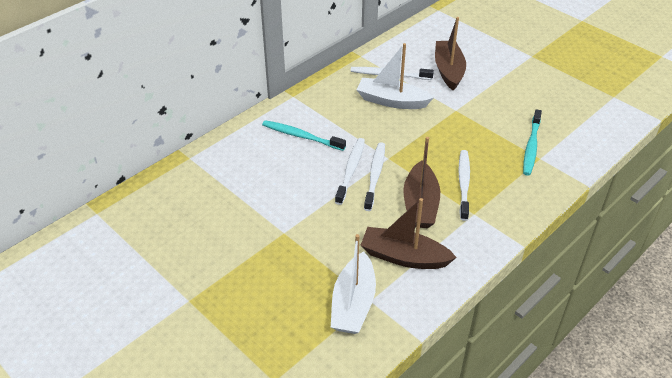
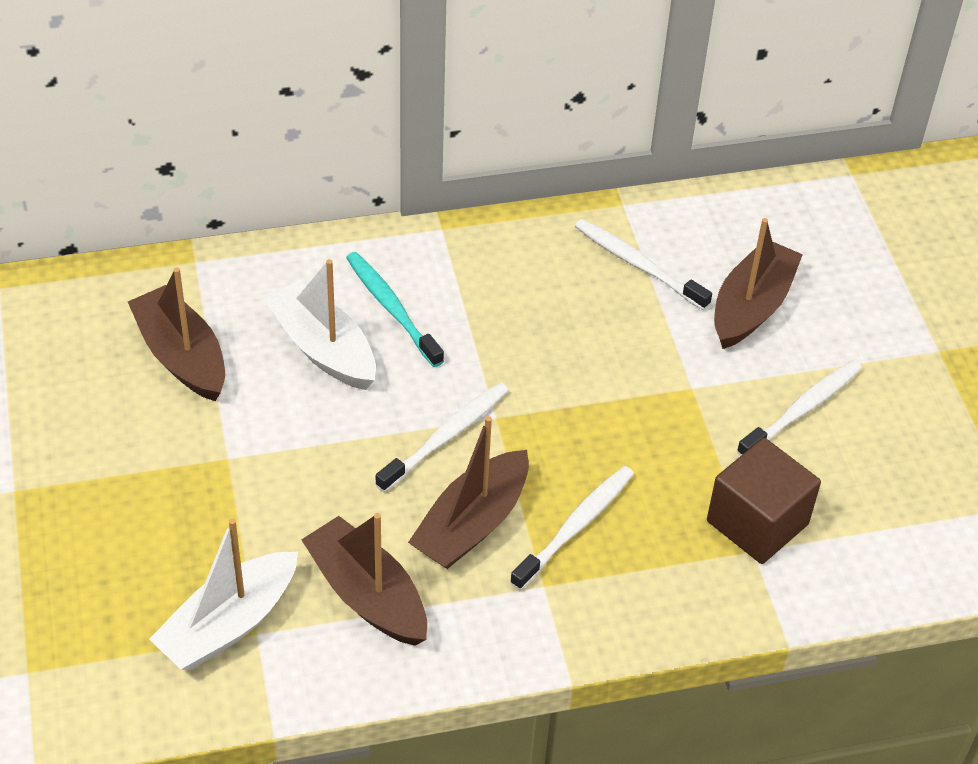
camera: 30 degrees right, 5 degrees up
white toothbrush [335,138,365,205] -> white toothbrush moved to [737,360,862,456]
white boat [357,43,434,109] -> white boat moved to [264,259,376,390]
turquoise toothbrush [523,109,542,176] -> brown cube [707,438,821,564]
none -> brown boat [128,268,225,401]

